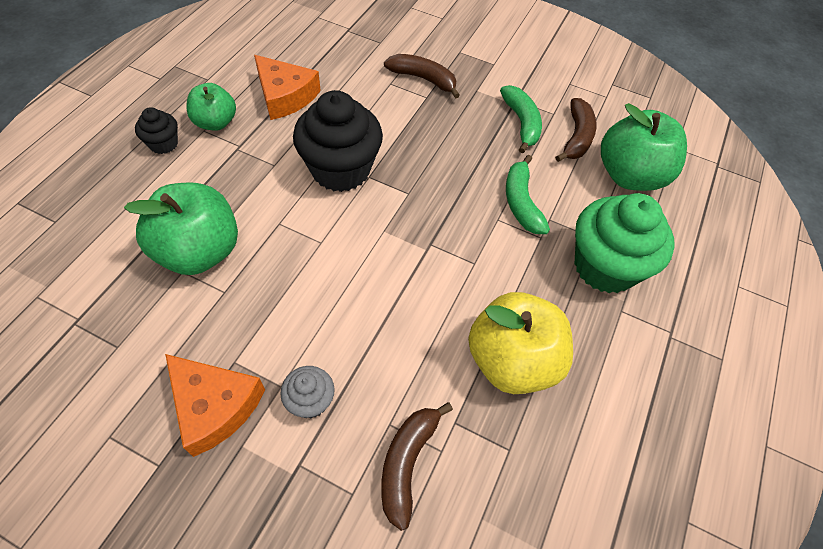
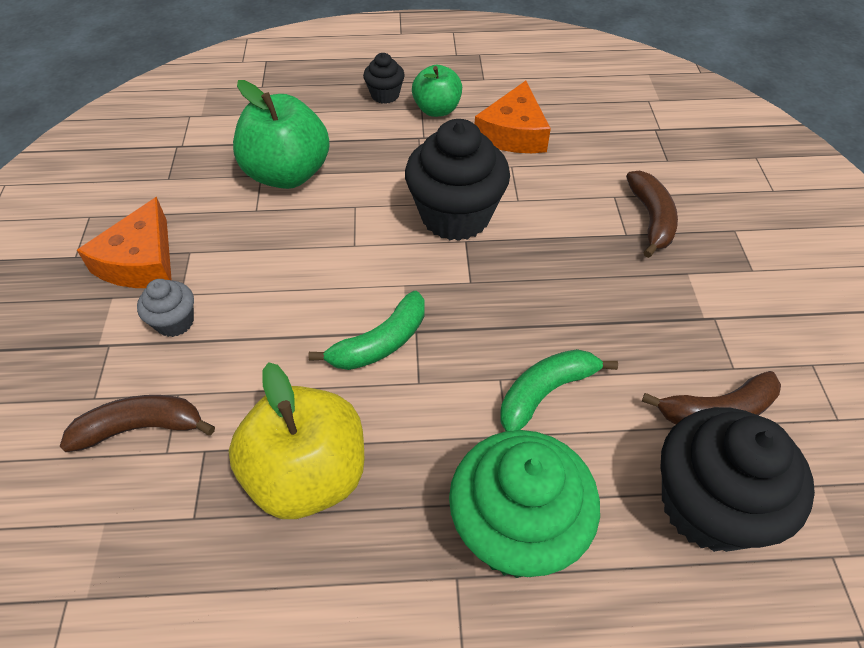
camera: 65 degrees right, 5 degrees down
green banana [500,85,542,154] -> green banana moved to [308,291,424,370]
green apple [601,103,687,191] -> black cupcake [661,407,815,552]

